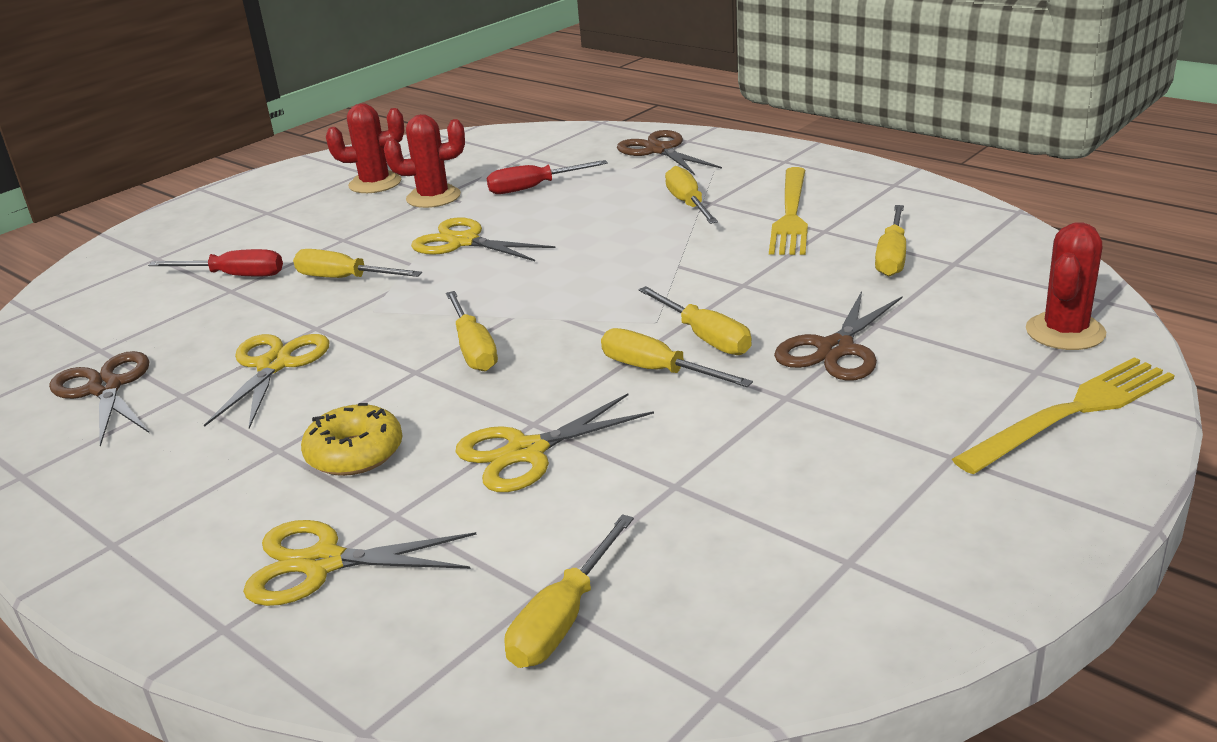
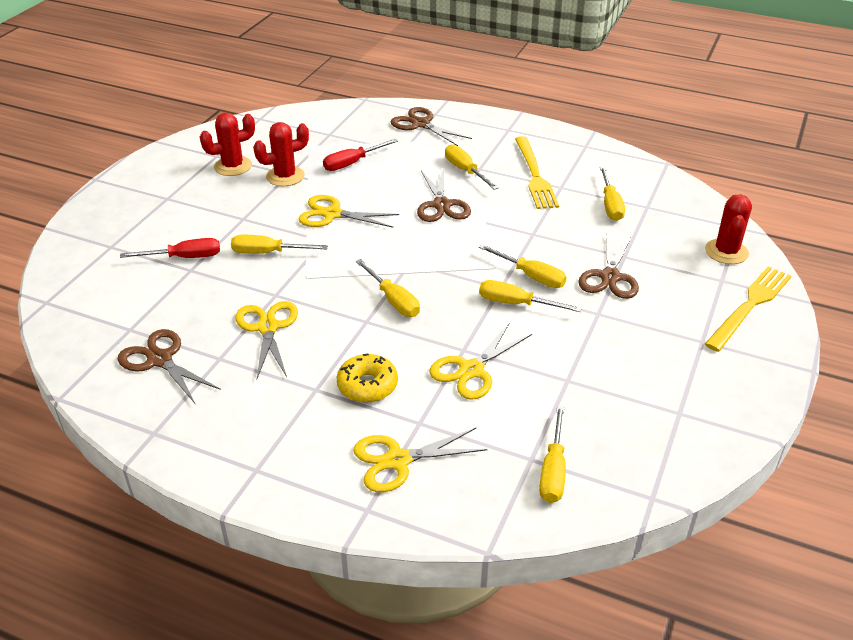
camera: 20 degrees left, 10 degrees up
none -> brown scissors [417,167,471,222]

